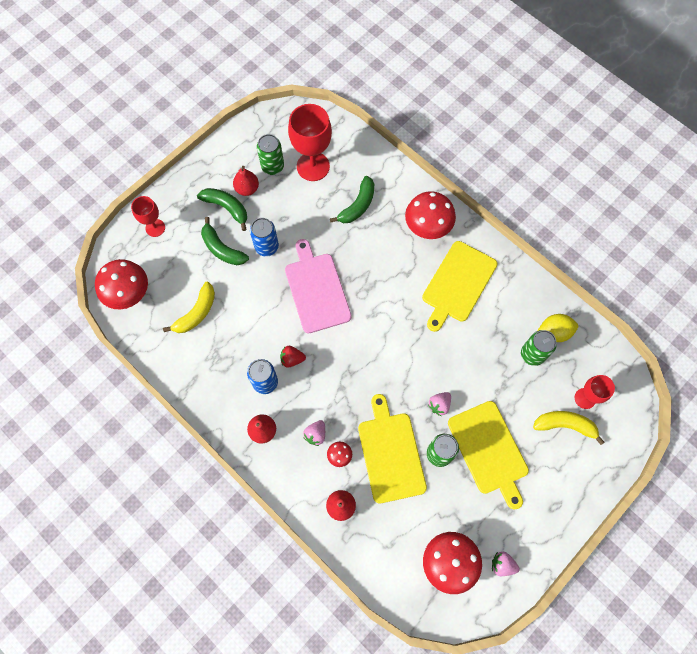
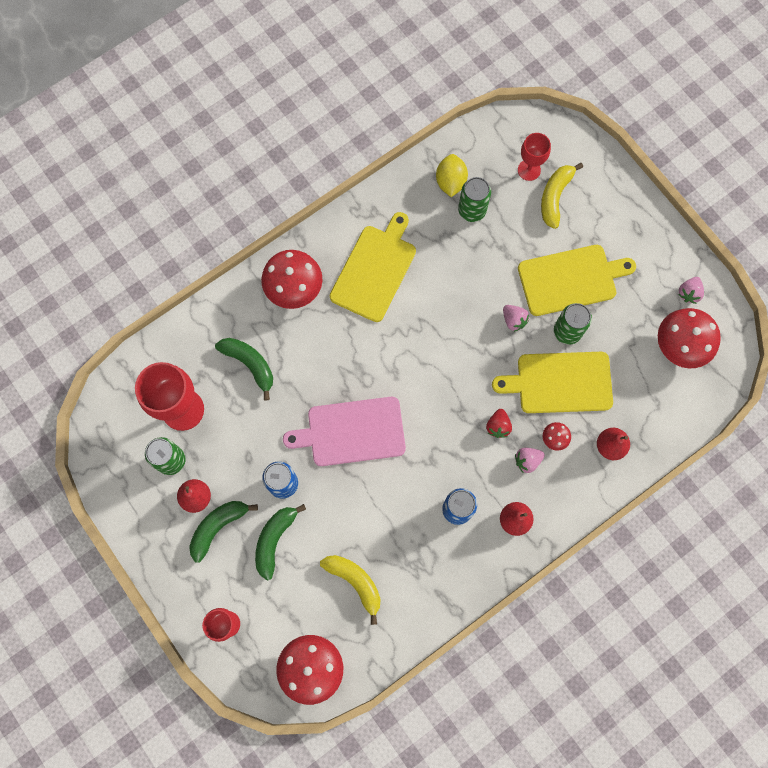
camera: 80 degrees left, 5 degrees up
green banana [201,217,249,265] -> green banana turned 150 degrees clockwise [255,504,306,581]
red strawberry [280,346,306,368] -> red strawberry moved to [486,409,512,438]
pink strawberry [303,420,325,446] -> pink strawberry turned 120 degrees clockwise [515,448,545,473]
yellow cutting board [422,241,498,332] -> yellow cutting board turned 105 degrees counterclockwise [330,212,416,322]

